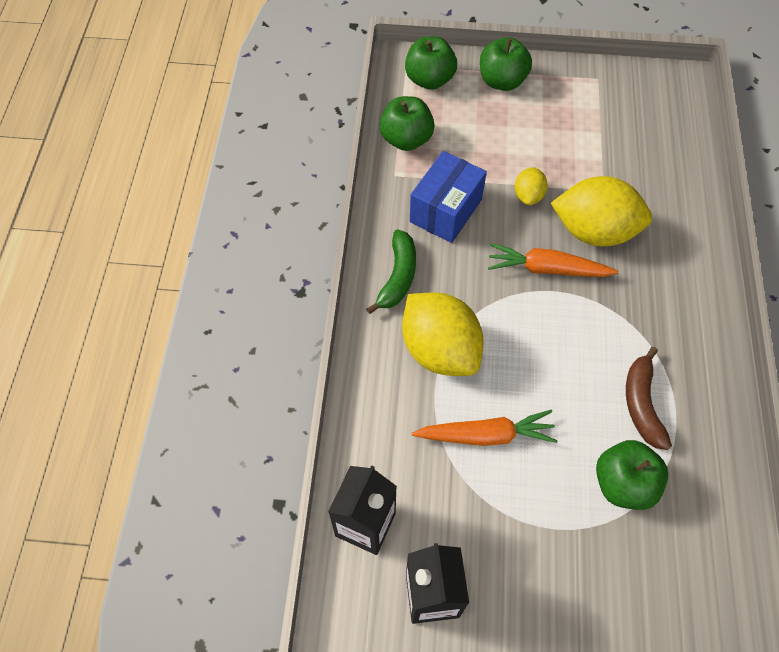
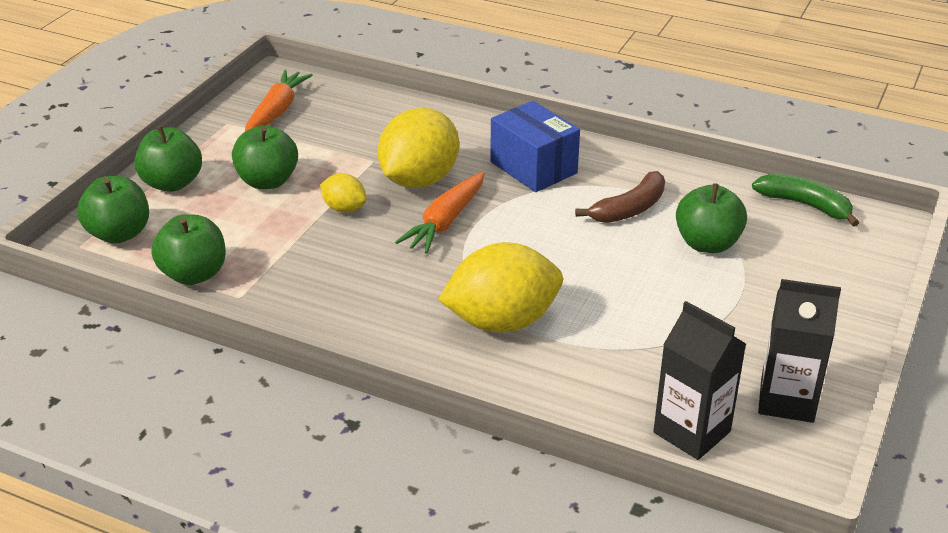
camera: 70 degrees left, 25 degrees down
green banana [366,230,416,314] -> green banana moved to [752,173,859,227]
blue box [410,151,487,243] -> blue box moved to [490,101,580,192]
orange carrot [412,410,558,446] -> orange carrot moved to [245,70,313,131]
brown banana [626,347,672,450] -> brown banana turned 60 degrees counterclockwise [575,171,665,223]
none -> green apple [232,125,298,189]

